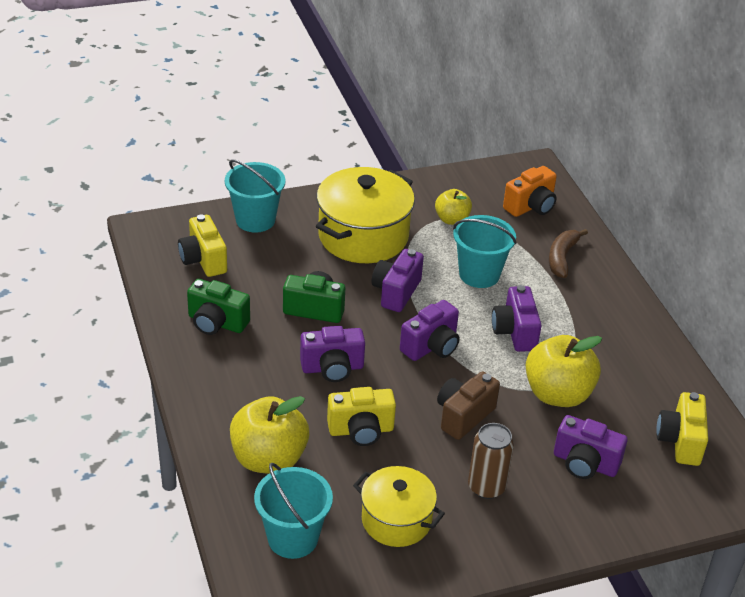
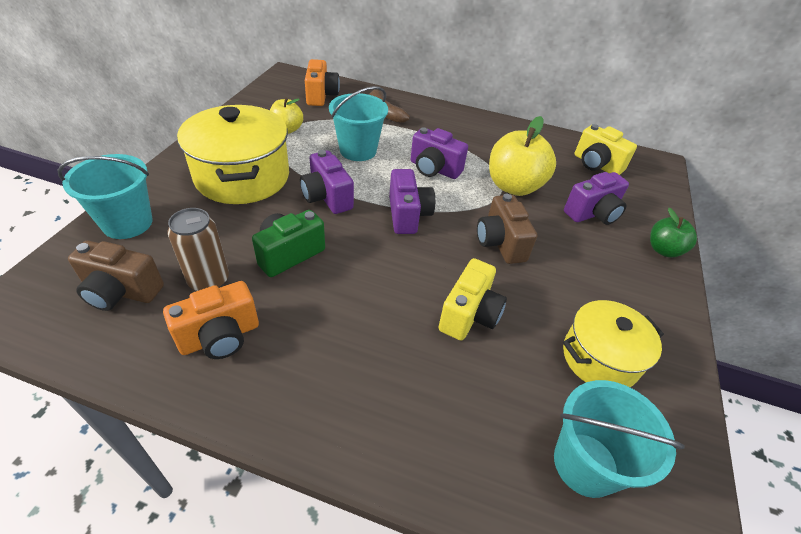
camera: 55 degrees left, 5 degrees up
yellow camera [178,214,227,277] -> brown camera [68,241,164,311]
green camera [187,279,250,335] -> orange camera [163,281,259,359]
yellow apple [230,396,309,474] -> none
purple camera [300,326,365,382] -> none
brown can [468,423,514,499] -> brown can moved to [168,208,229,291]
none -> green apple [650,208,697,257]

